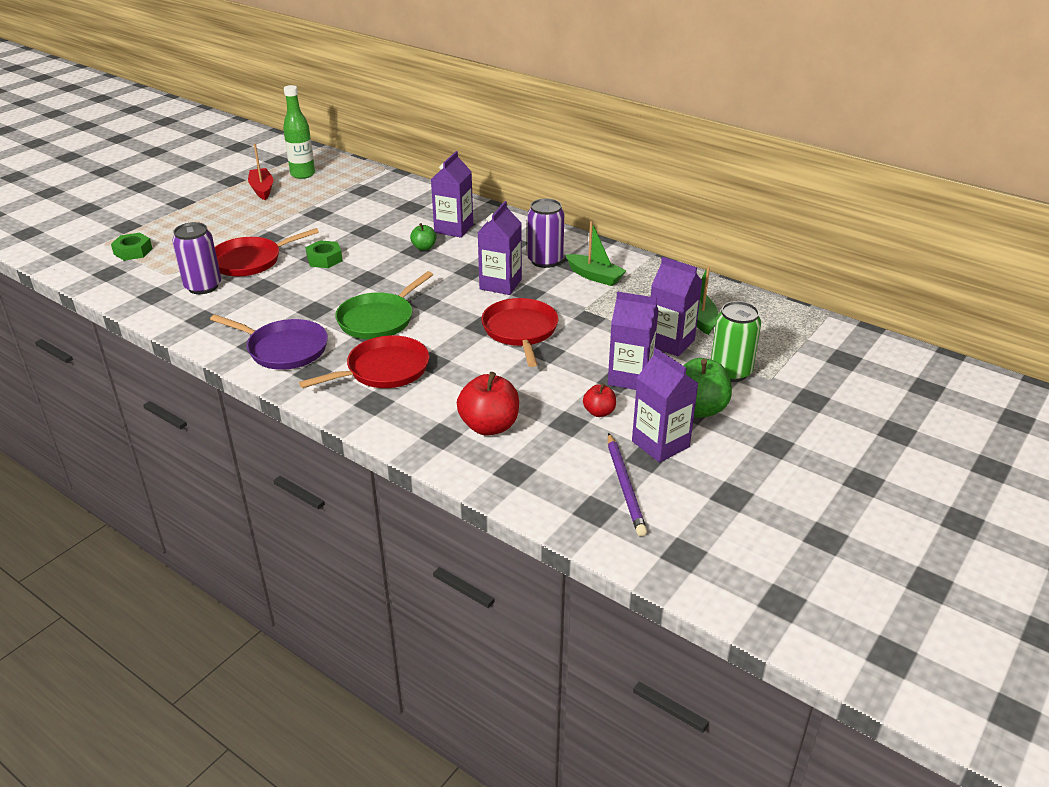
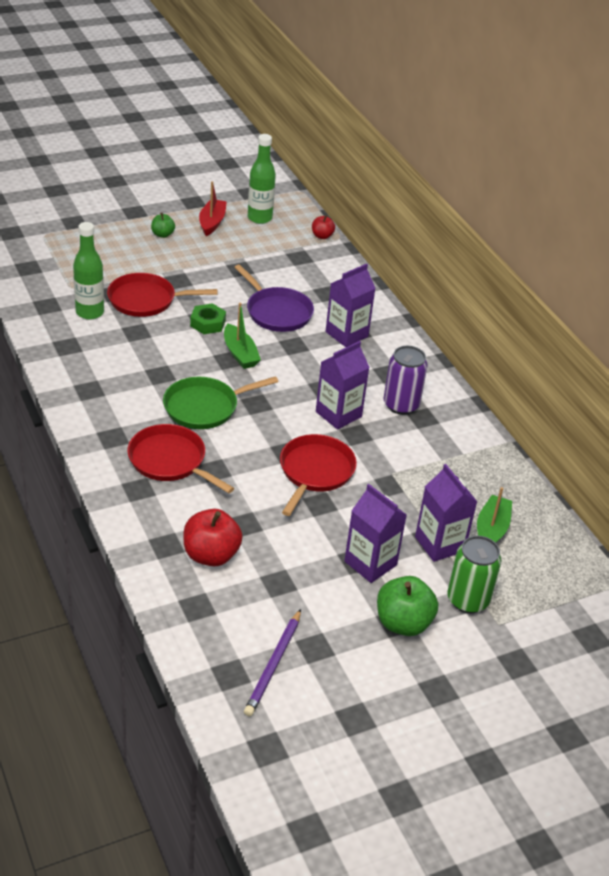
camera: 25 degrees right, 5 degrees up
green nut [111,233,153,261] -> none
purple can [172,222,221,294] -> green bottle [73,222,104,320]
purple pan [210,314,328,370] -> purple pan moved to [234,264,314,332]
red pan [299,335,430,388] -> red pan turned 135 degrees counterclockwise [127,424,234,493]
green apple [410,223,436,250] -> green apple moved to [151,213,175,238]
green boat [566,221,626,286] -> green boat moved to [224,303,261,369]
red apple [583,383,616,417] -> red apple moved to [312,215,335,239]
purple carton [632,348,699,463] -> none

